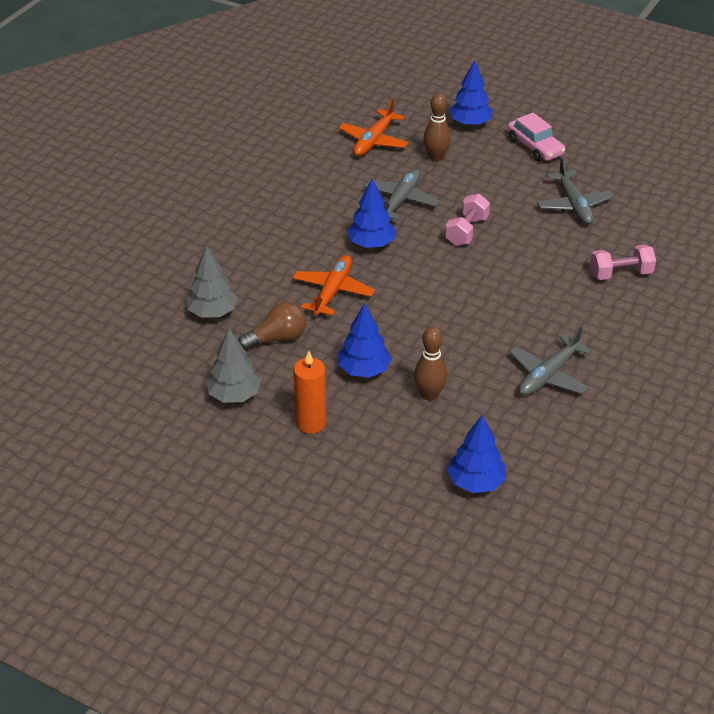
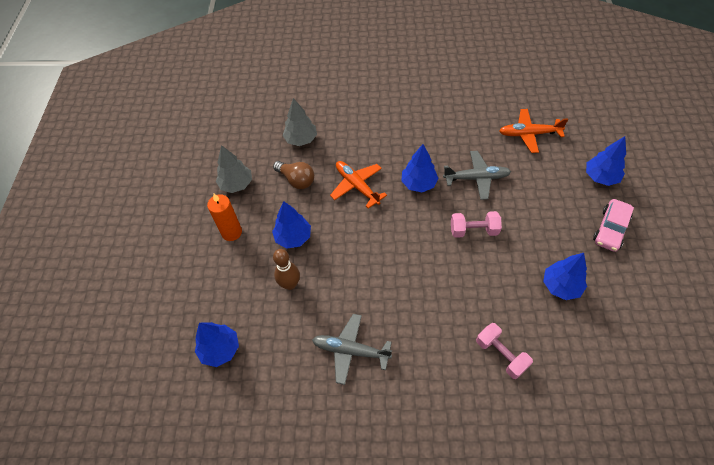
camera: 65 degrees right, 15 degrees up
orange plane [293,255,375,316] -> orange plane turned 120 degrees counterclockwise [330,161,387,209]
brown bowling pin [423,93,451,161] -> none
grey plane [537,157,614,224] -> blue tree [543,253,587,300]

